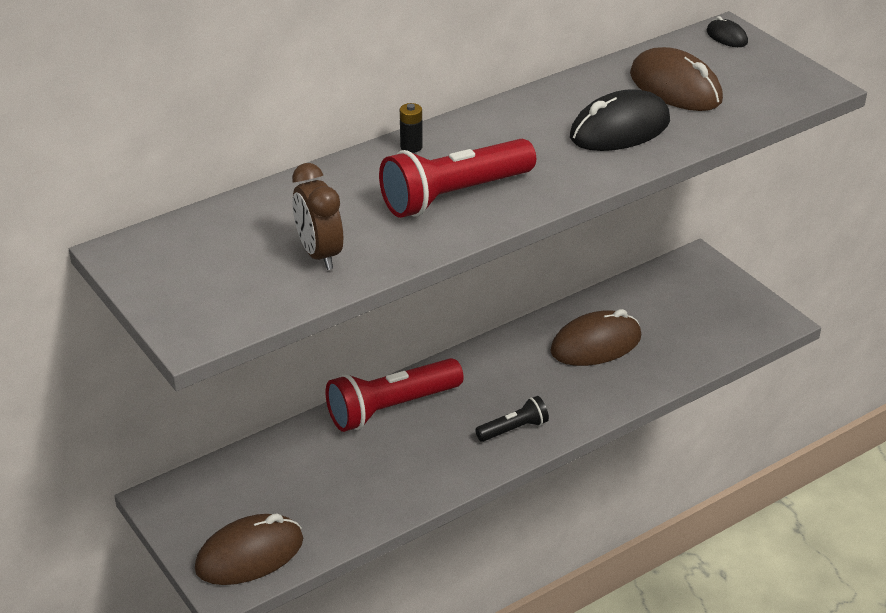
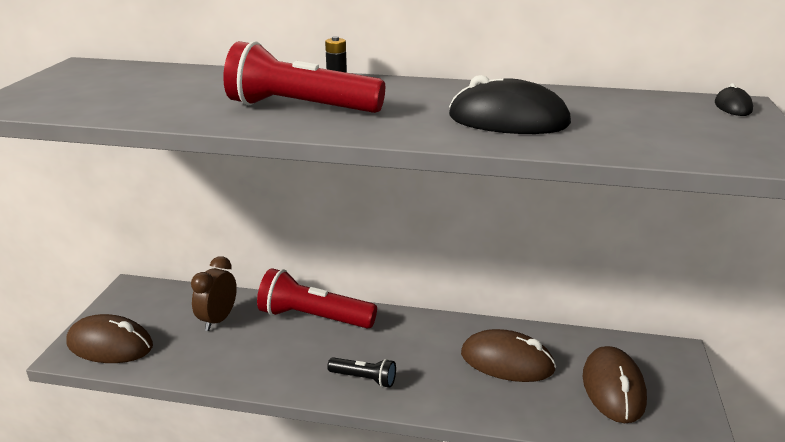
camera: 45 degrees right, 10 degrees down
brown clock [292,163,343,270] -> brown clock moved to [191,256,237,331]
brown mouse [630,47,723,111] -> brown mouse moved to [583,346,647,423]

